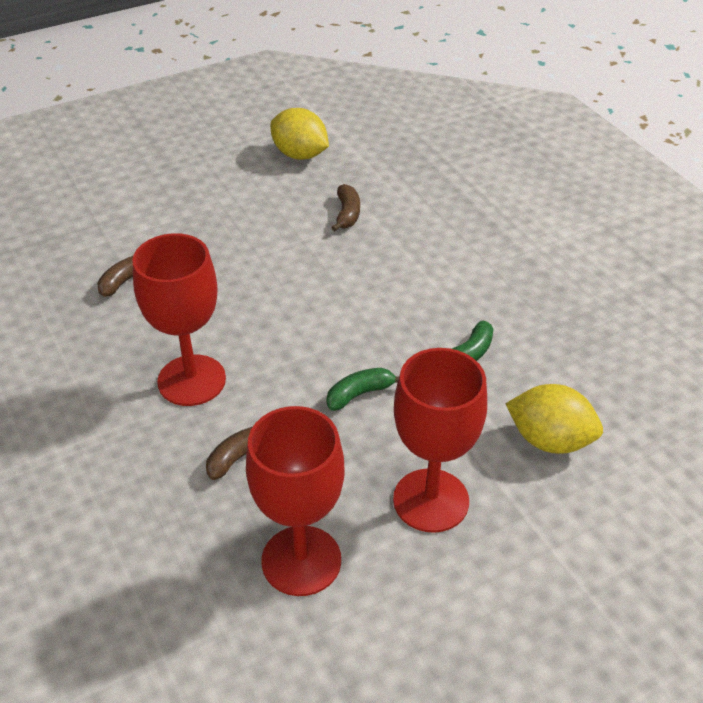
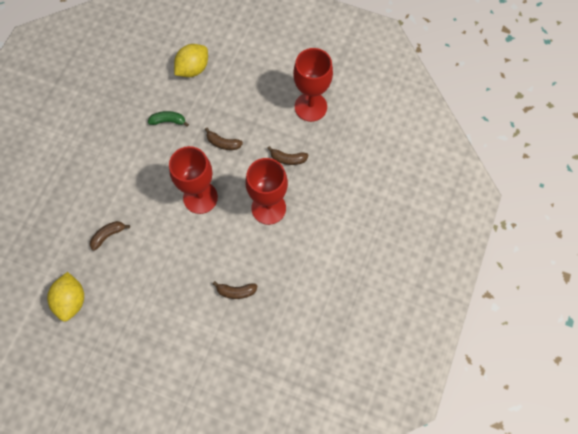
camera: 130 degrees left, 25 degrees up
green banana [327,368,399,411] -> brown banana [205,128,243,150]
red goblet [393,348,487,533] -> red goblet moved to [169,146,218,214]
yellow lemon [505,384,603,454] -> yellow lemon turned 60 degrees clockwise [174,44,208,77]

